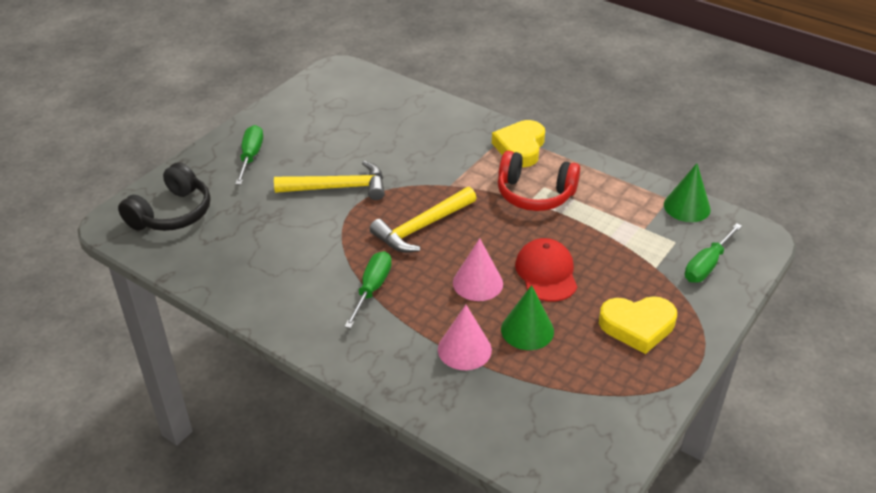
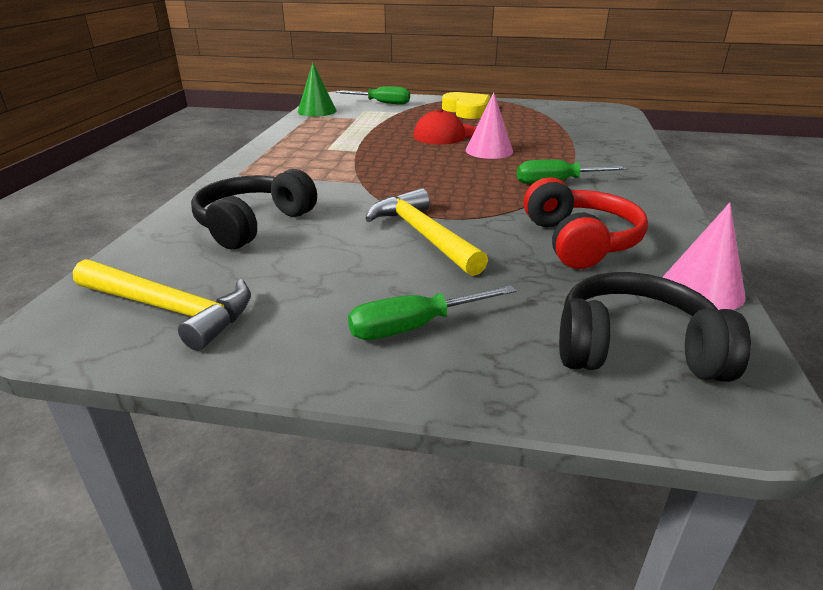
camera: 115 degrees left, 10 degrees down
yellow hammer [369,187,477,253] -> yellow hammer moved to [73,259,251,351]
pink cone [438,305,492,370] -> pink cone moved to [662,203,746,310]
yellow heart [492,120,545,167] -> none
red headphones [498,151,580,211] -> red headphones moved to [524,177,648,269]
green cone [501,285,554,350] -> none
none -> black headphones [191,169,317,249]

